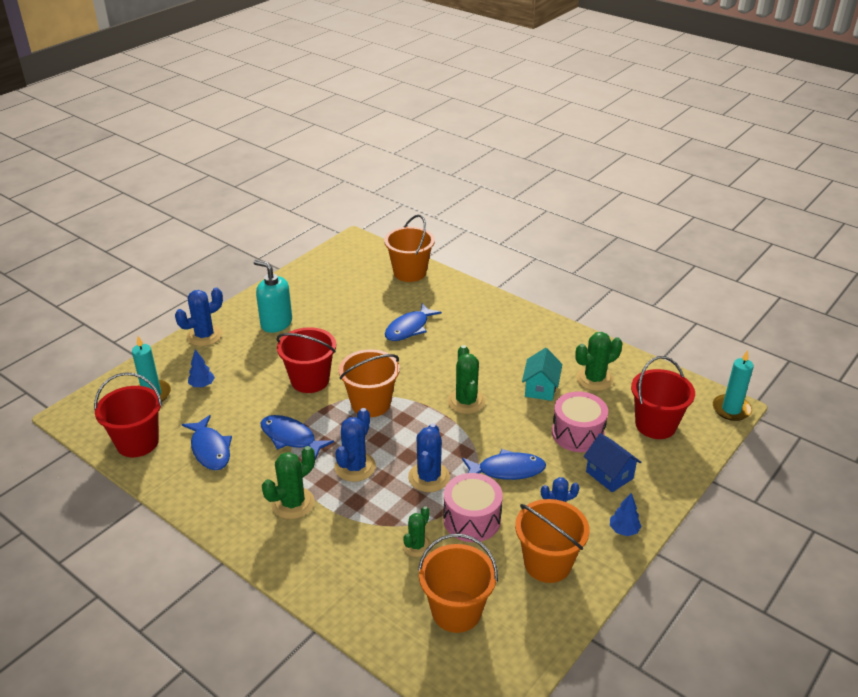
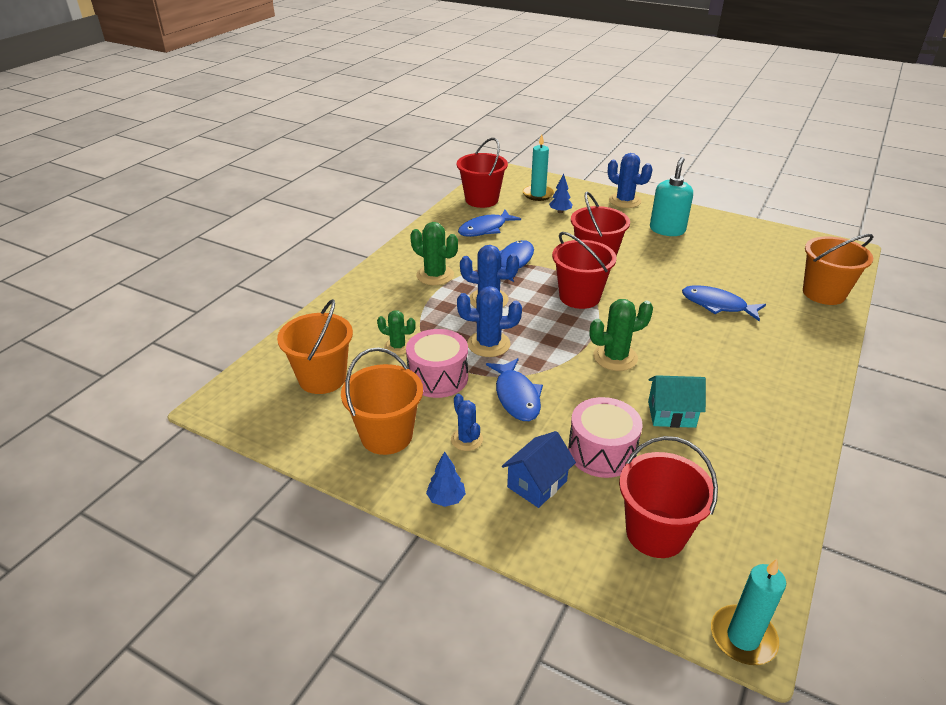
camera: 80 degrees right, 0 degrees up
orange bucket [339,349,400,417] -> red bucket [552,232,617,309]
green cactus [575,332,622,391] -> none

